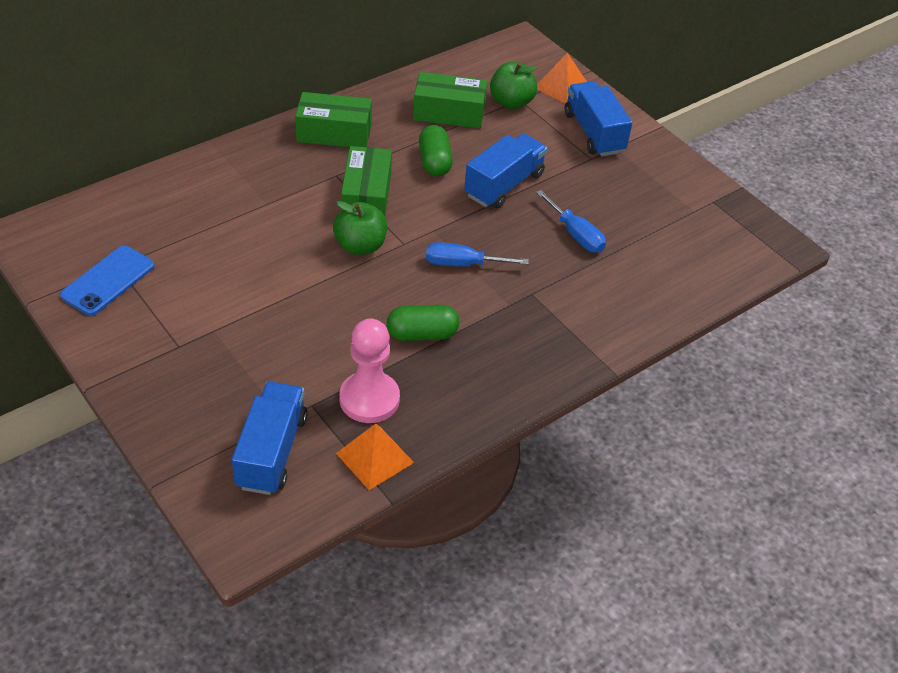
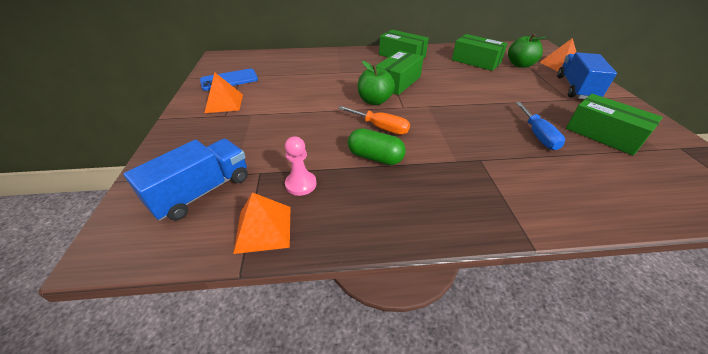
camera: 35 degrees right, 5 degrees down
pink pawn [339,319,400,423] -> pink pawn [285,136,317,196], size x0.61
green capsule [419,125,453,176] -> none
blue screwdriver [426,242,529,267] -> none
blue truck [464,134,547,208] -> none
none -> orange pyramid [205,72,243,113]
none -> orange screwdriver [338,106,410,135]
none -> green box [566,94,663,156]

